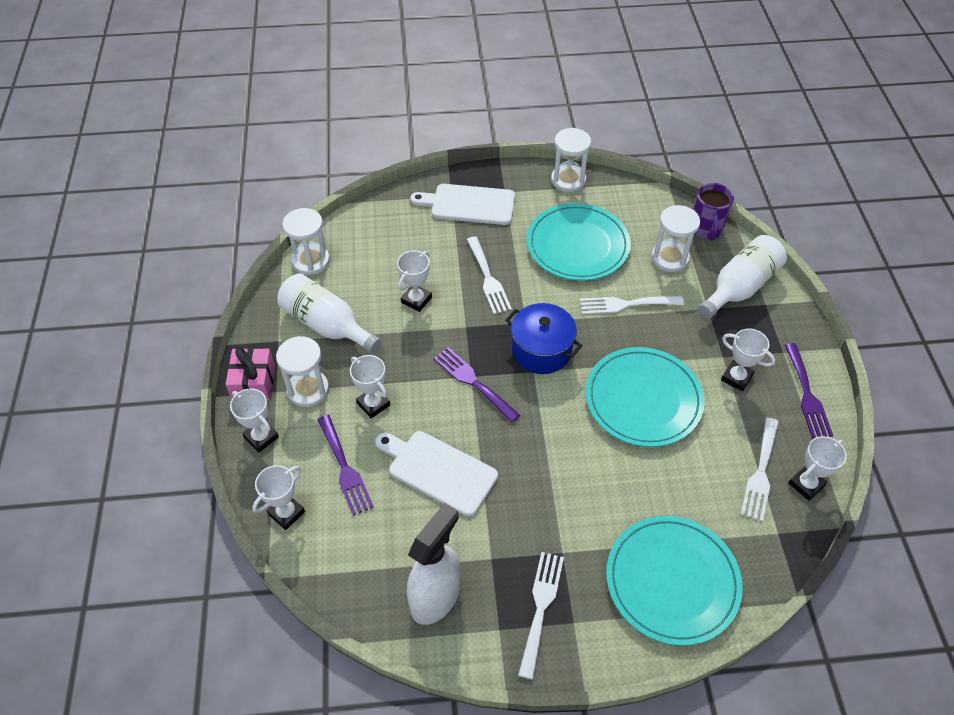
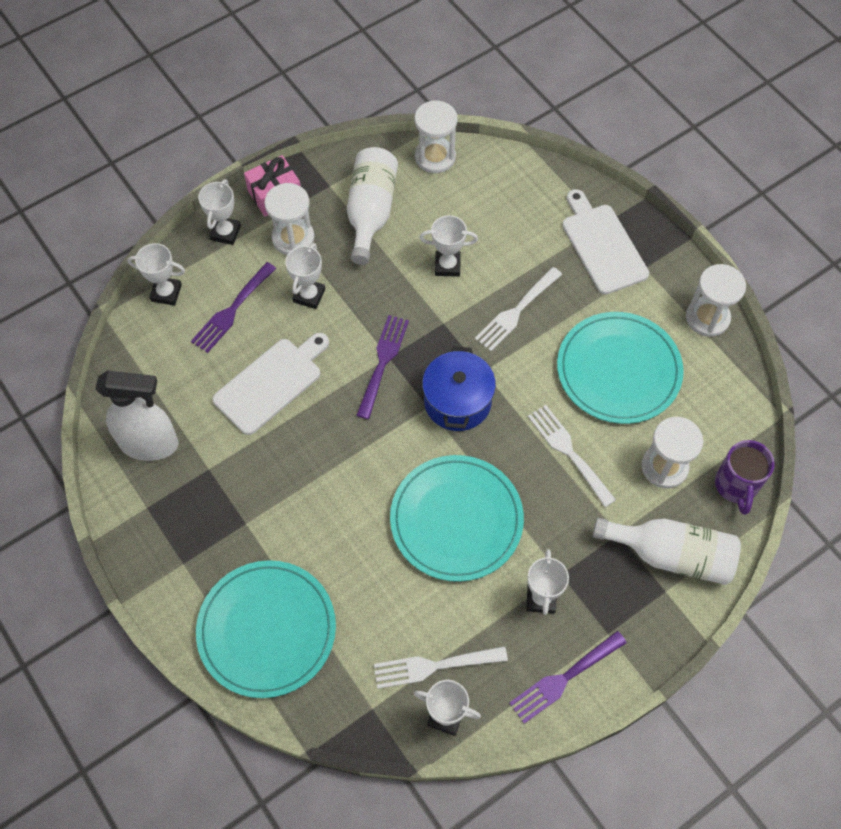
camera: 60 degrees right, 10 degrees up
white cutting board [375,431,498,516] -> white cutting board turned 45 degrees clockwise [212,333,329,435]
white fork [518,552,564,679] -> none
purple mug [693,183,734,241] -> purple mug turned 60 degrees counterclockwise [715,440,775,515]

